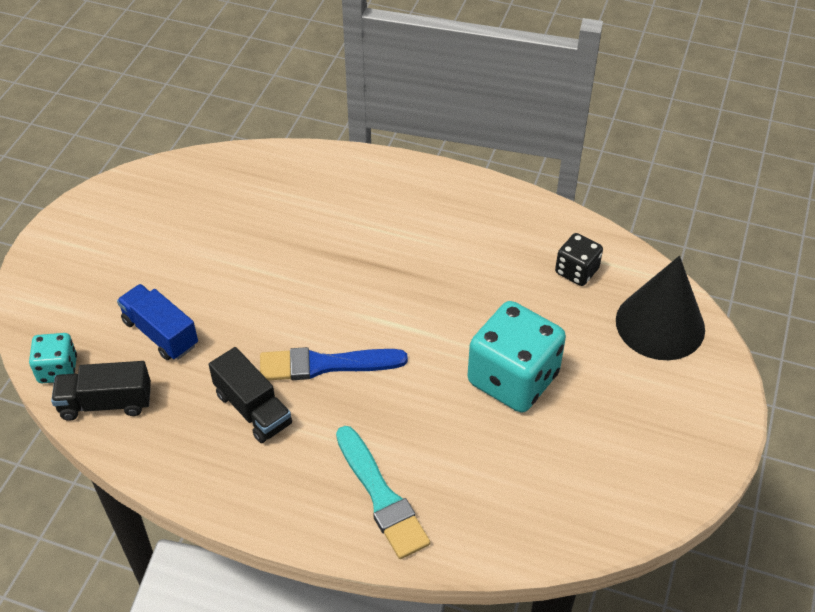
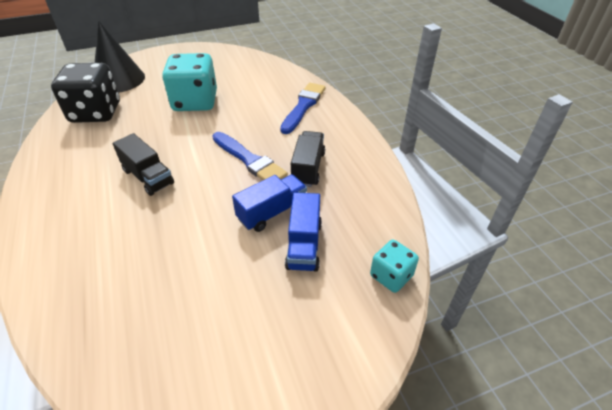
camera: 130 degrees left, 5 degrees down
black truck [51,361,151,421] -> black truck moved to [113,133,174,196]
turquoise brush [336,426,430,559] -> blue brush [280,83,326,134]
black dice [555,233,603,286] -> black dice [51,63,120,123], size x1.91
none -> blue truck [232,174,307,232]

